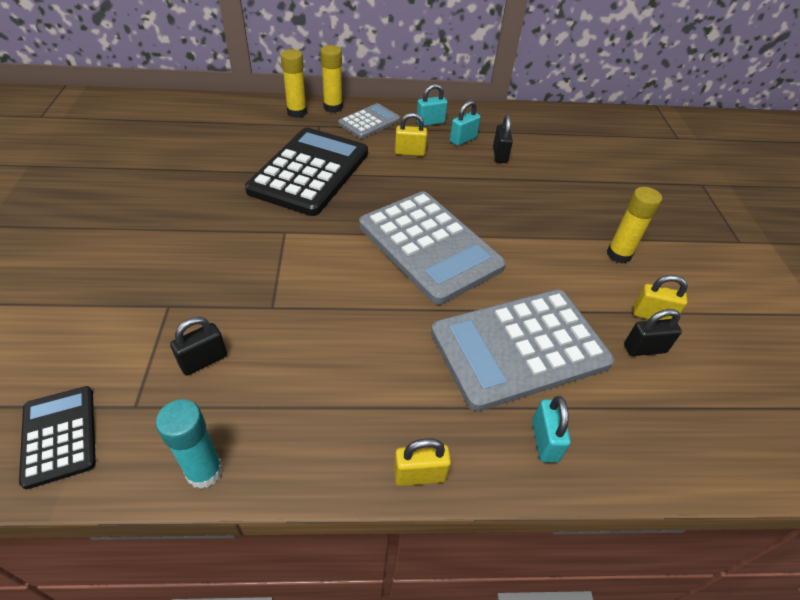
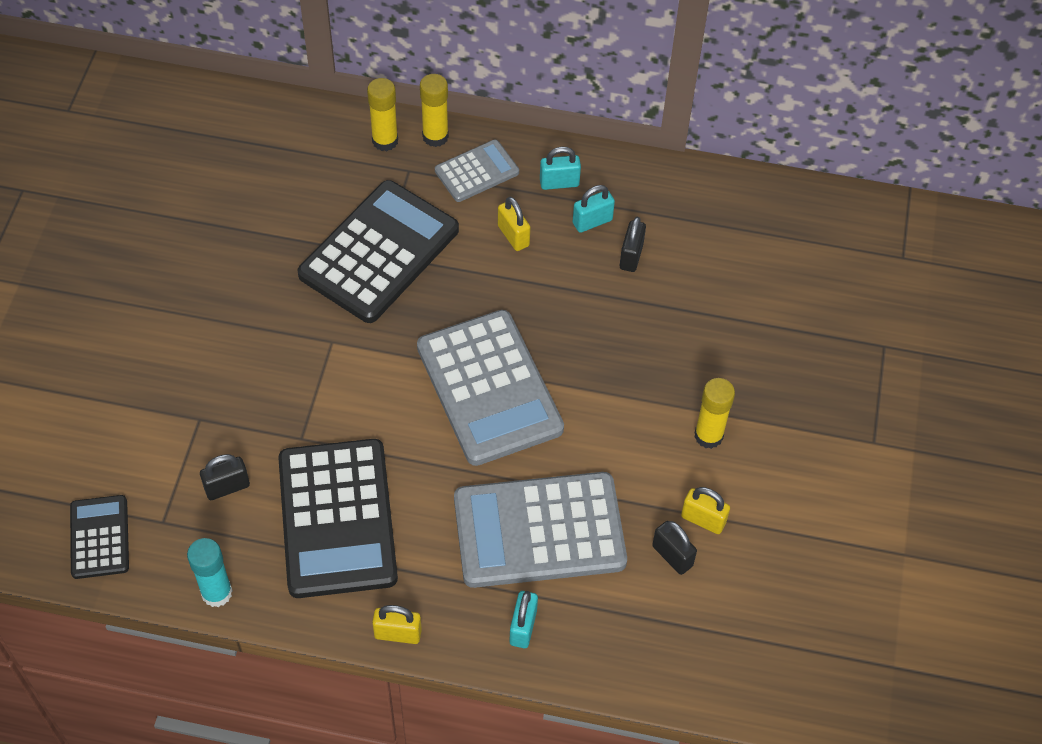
camera: 15 degrees right, 10 degrees up
yellow padlock [395,113,427,156] -> yellow padlock turned 45 degrees clockwise [498,197,530,251]
black padlock [624,309,682,356] -> black padlock turned 45 degrees clockwise [652,521,697,575]
none -> black calculator [278,439,398,598]

